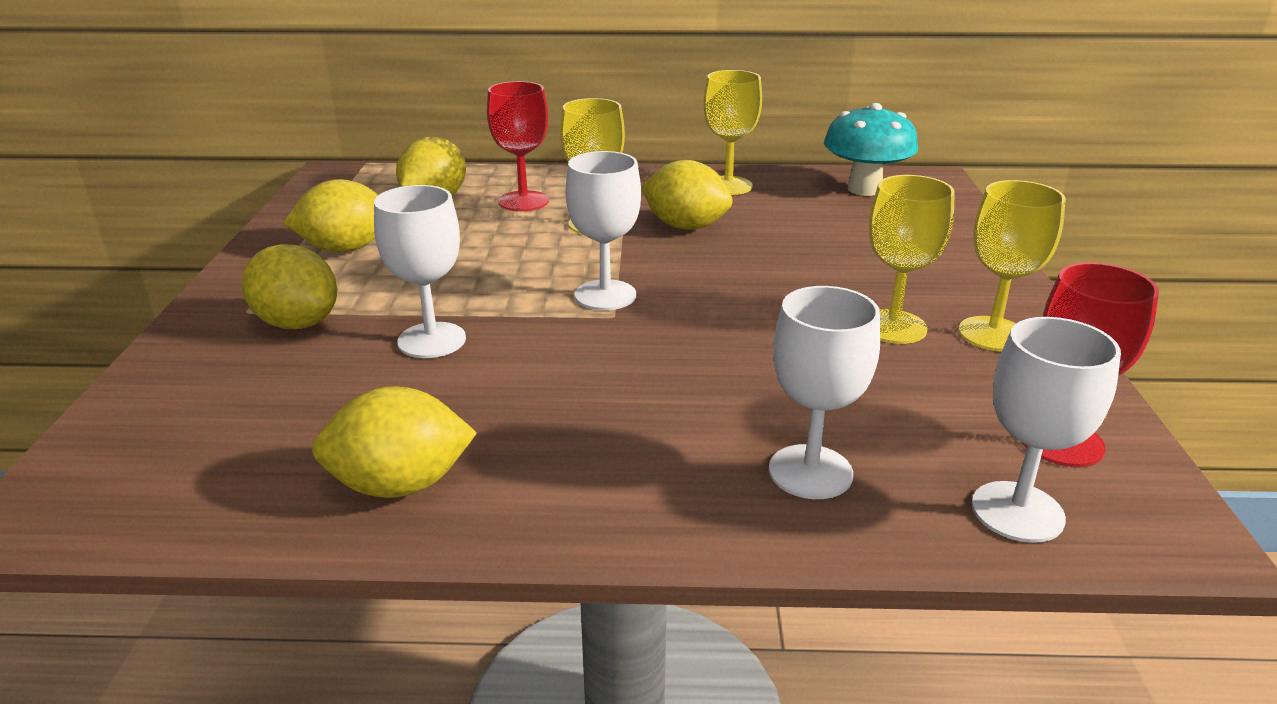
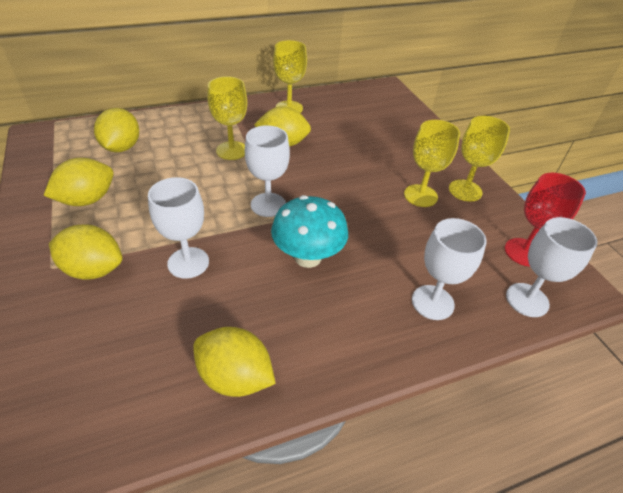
camera: 25 degrees left, 15 degrees up
yellow lemon [312,386,477,498] -> yellow lemon turned 60 degrees clockwise [193,327,276,397]
red goblet [487,81,549,211] -> none
turquoise mushroom [824,103,918,196] -> turquoise mushroom moved to [271,195,348,268]

